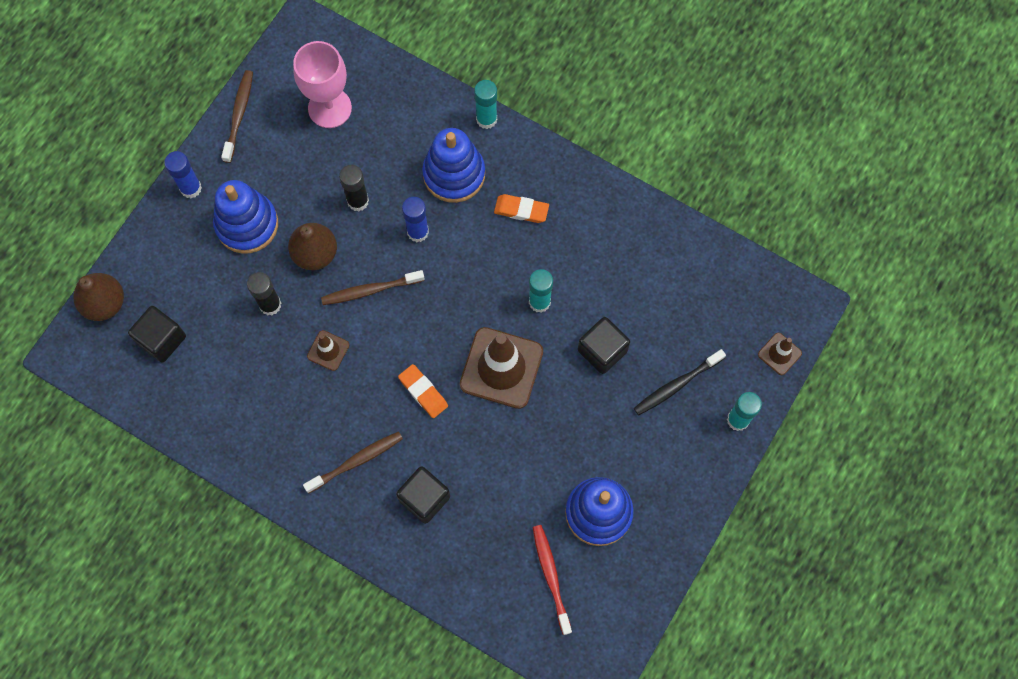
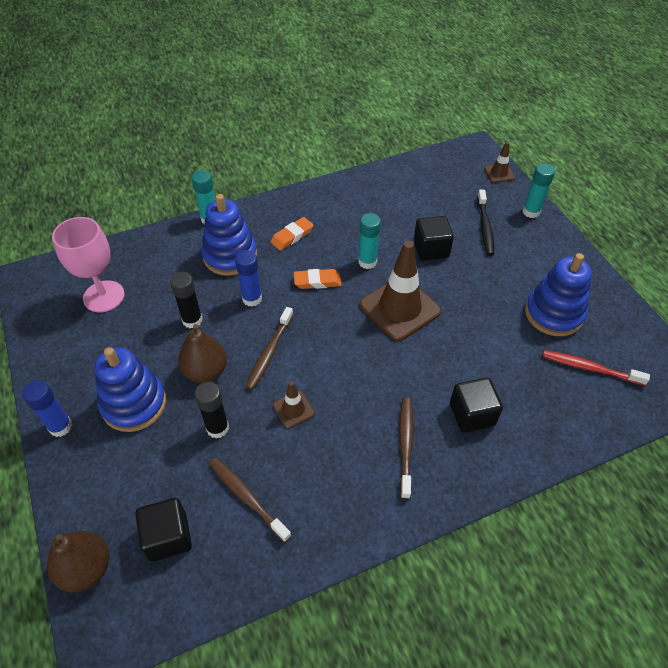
camera: 55 degrees left, 20 degrees down
brown toothbrush [221,70,253,163] -> brown toothbrush moved to [209,458,291,543]
orange eraser [398,364,448,418] -> orange eraser moved to [294,269,342,289]

